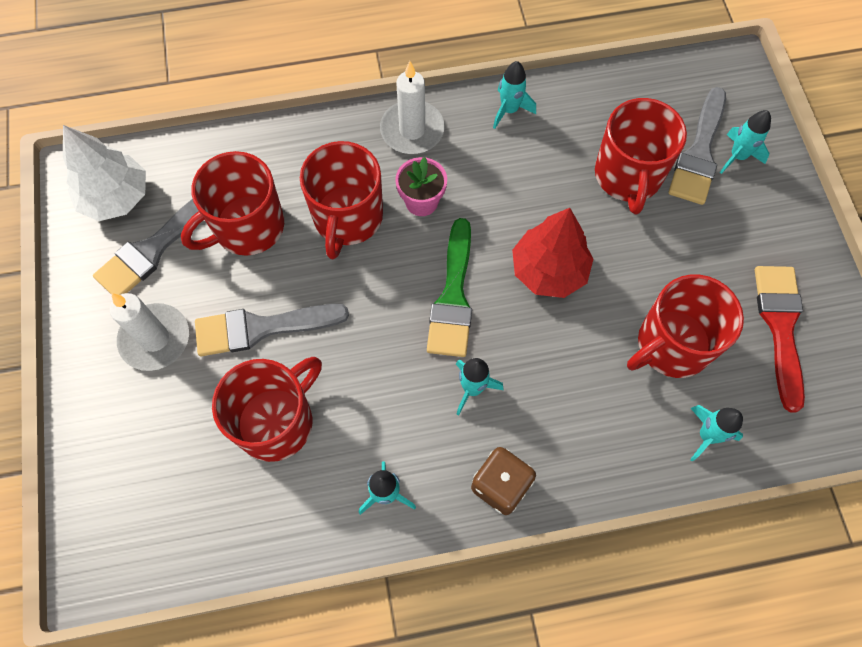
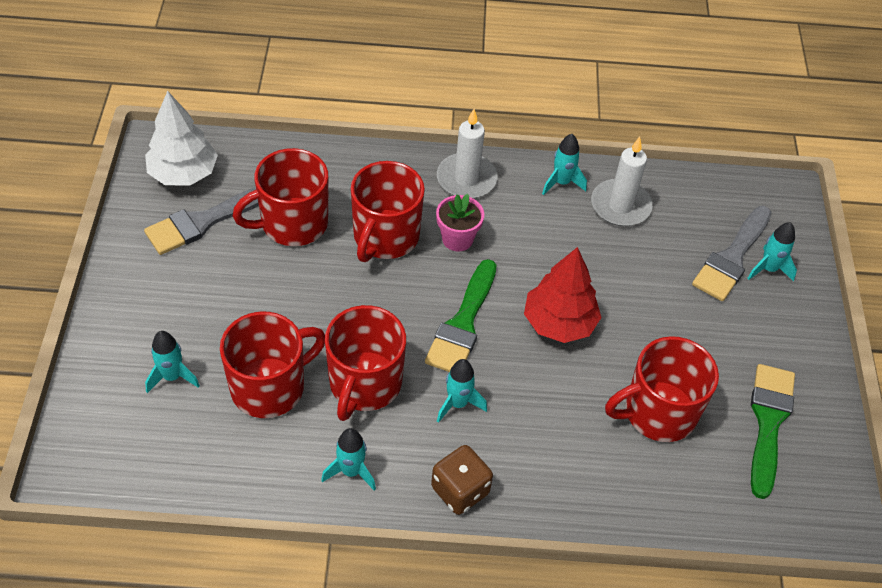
camera: 10 degrees right, 15 degrees down
white candle [110,293,189,371] -> white candle moved to [591,137,653,226]
grey brush [195,304,349,356] -> none
red mug [595,98,687,214] -> red mug moved to [325,305,406,421]
turquoise rocket [690,405,743,462] -> turquoise rocket moved to [145,331,200,393]
red brush [755,266,805,412] -> green brush [751,364,795,499]

